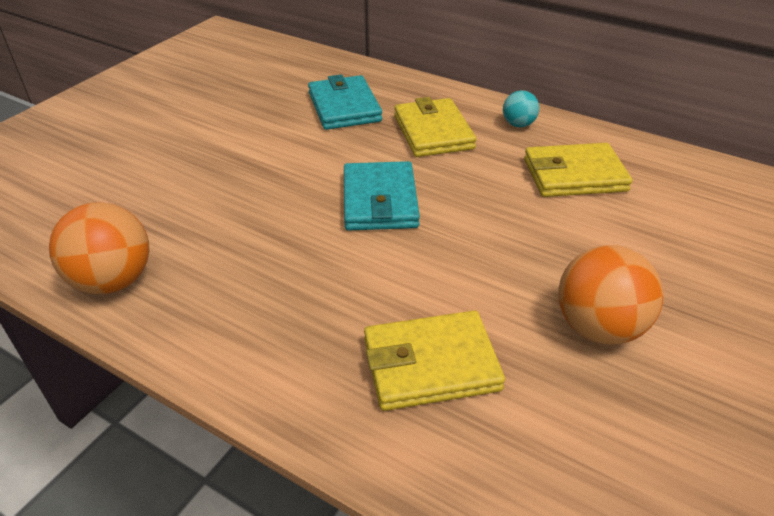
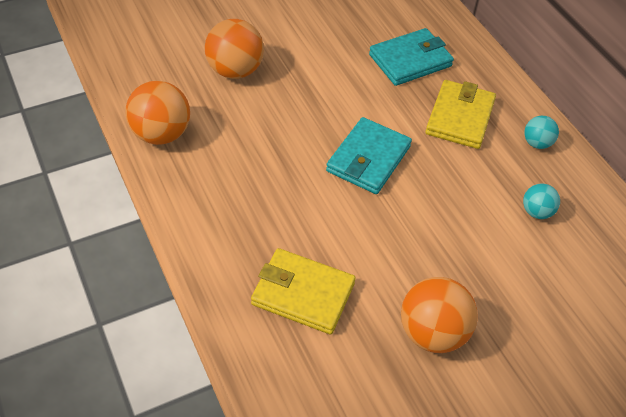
camera: 30 degrees right, 10 degrees up
turquoise wallet [308,74,382,130] -> turquoise wallet turned 45 degrees clockwise [369,28,454,86]
yellow wallet [524,143,633,197] -> turquoise ball [523,184,560,219]
none -> orange ball [205,19,264,79]

